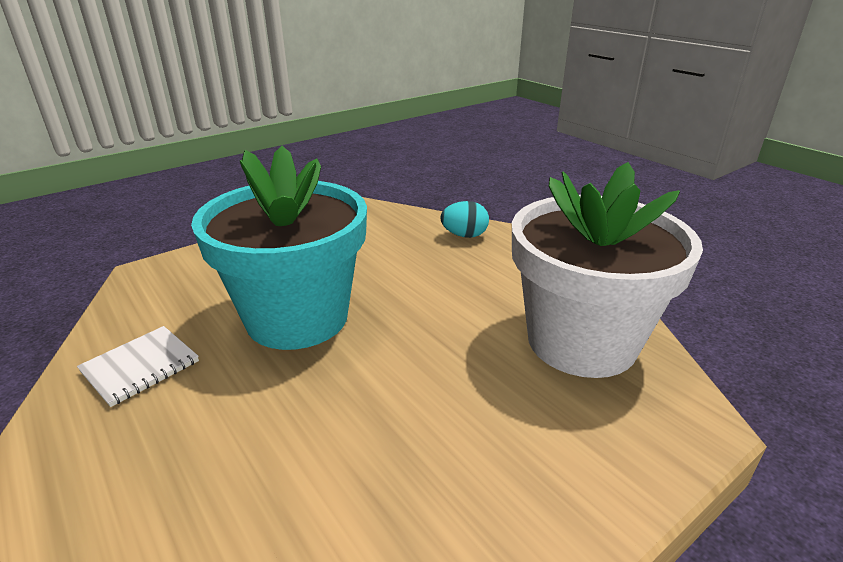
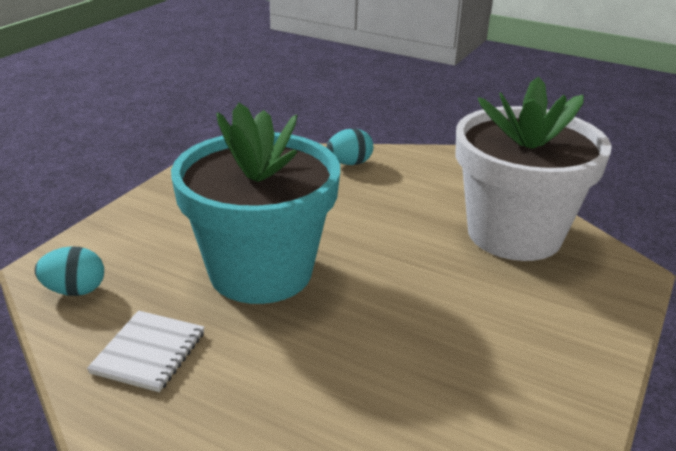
camera: 25 degrees left, 0 degrees up
none -> turquoise egg [35,246,104,296]

